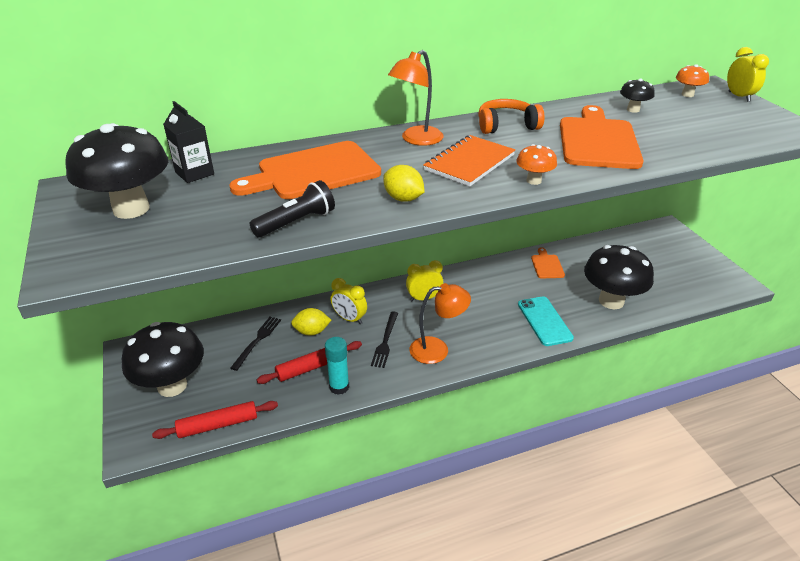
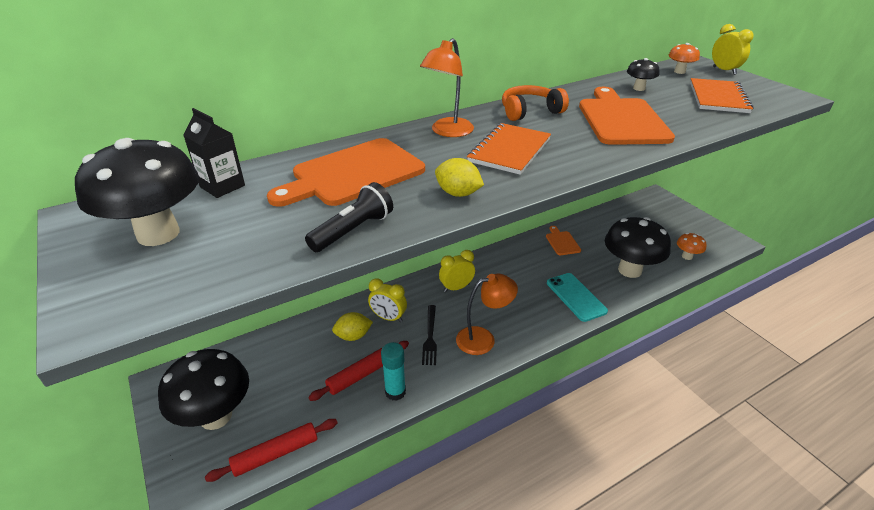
camera: 10 degrees left, 0 degrees up
black fork [230,317,281,371] -> none
orange mushroom [516,144,557,185] -> orange mushroom moved to [677,233,707,260]
none -> orange notebook [690,78,753,113]

